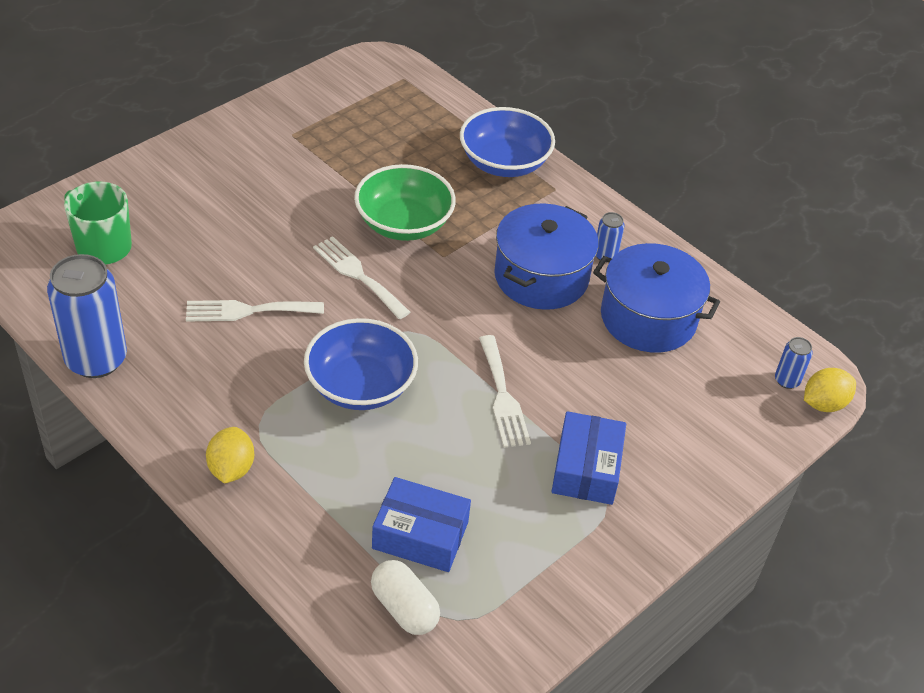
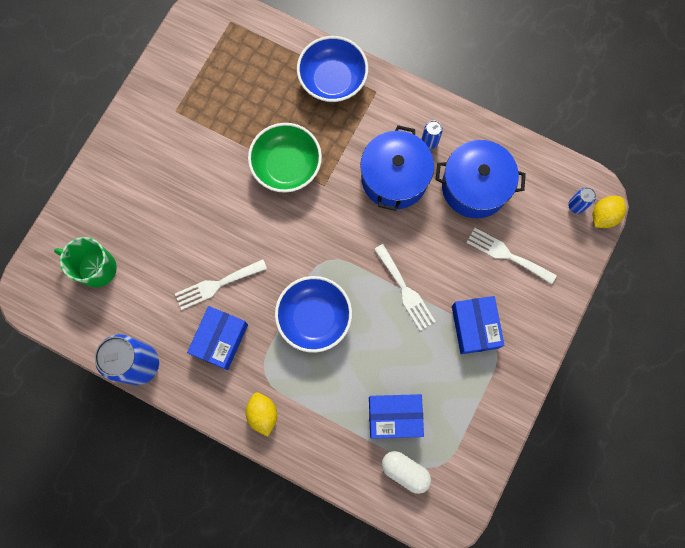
camera: 15 degrees left, 30 degrees up
white fork [313,236,410,319] -> white fork moved to [466,228,557,284]
none -> blue box [187,306,248,370]

